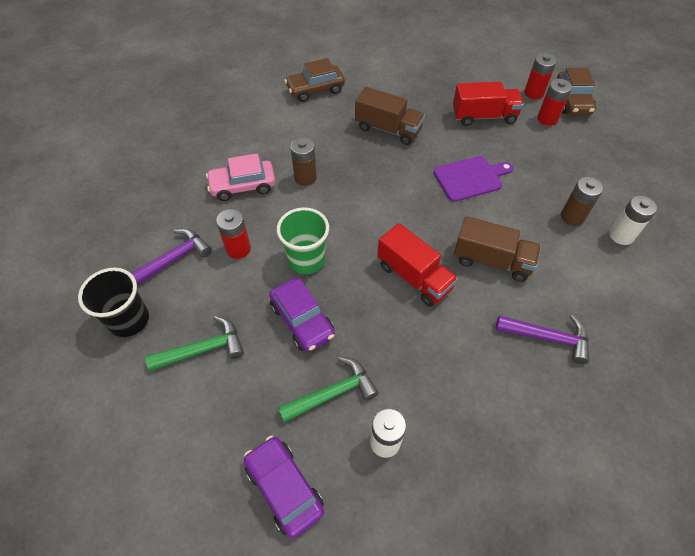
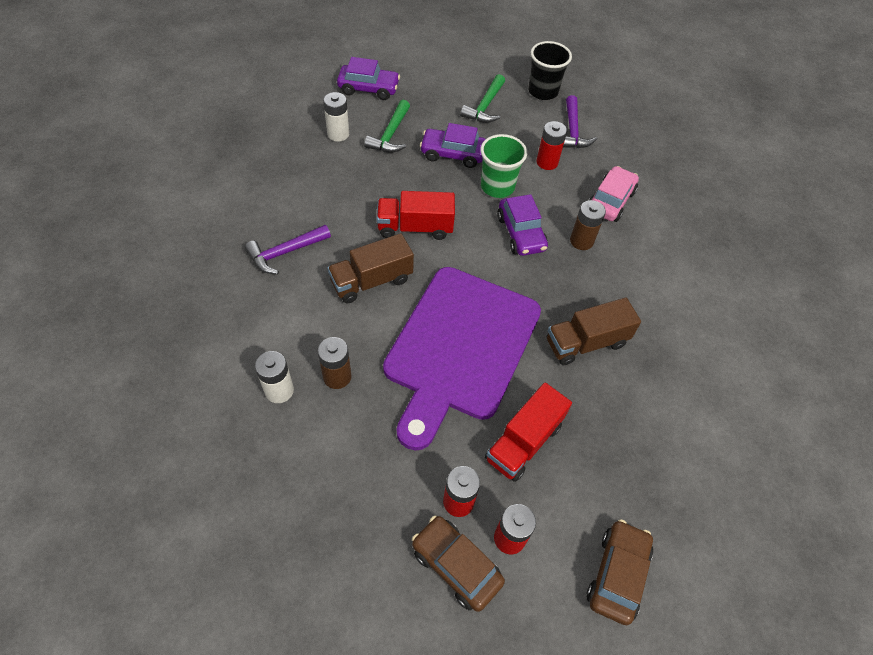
camera: 130 degrees right, 0 degrees up
brown car [284,58,345,102] -> brown car moved to [587,519,653,625]
purple cutting board [434,156,513,202] -> purple cutting board [383,267,541,451], size x2.12
none -> purple car [497,194,548,256]

